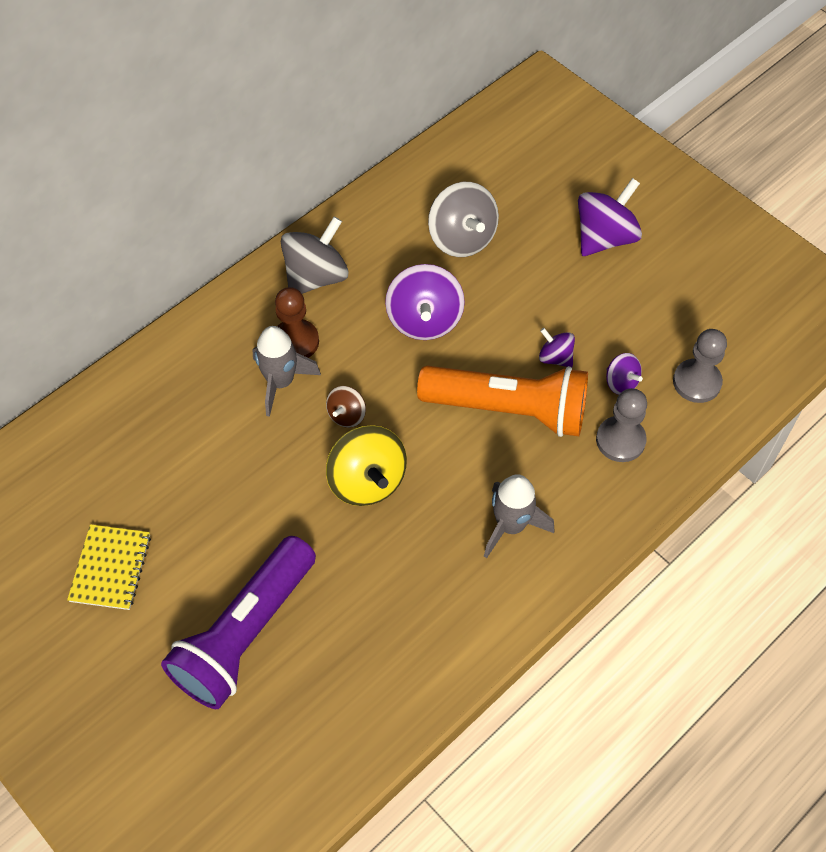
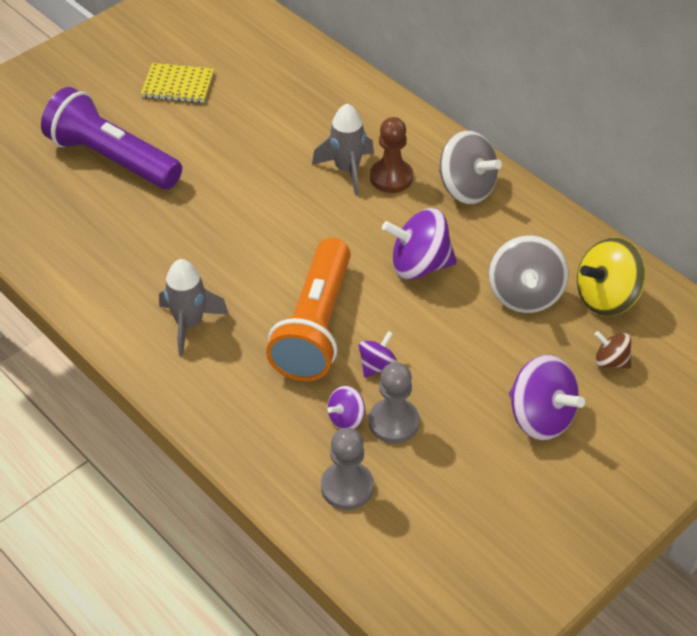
camera: 90 degrees right, 10 degrees down
brown spinning top [326,386,366,428] -> brown spinning top moved to [594,331,631,369]
yellow spinning top [326,425,407,506] -> yellow spinning top moved to [577,237,646,316]
grey spinning top [428,182,499,257] -> grey spinning top turned 60 degrees counterclockwise [489,235,569,313]
grey pawn [596,388,647,462] -> grey pawn moved to [369,362,420,444]

